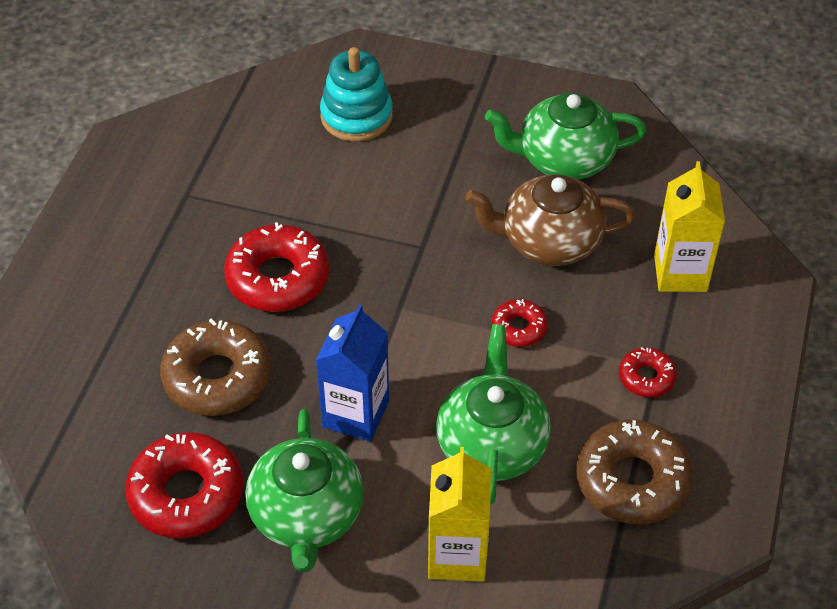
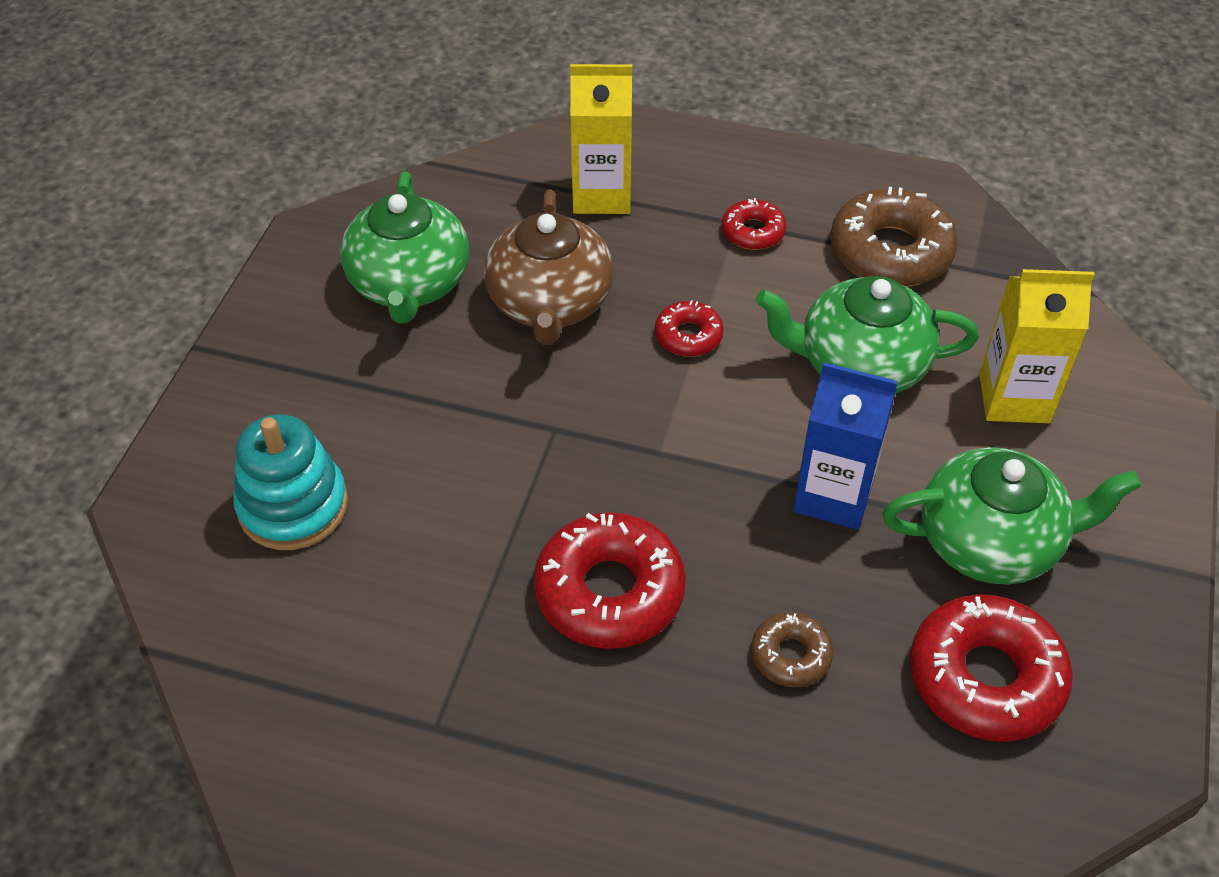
camera: 90 degrees left, 0 degrees up
brown donut [160,319,271,416] -> brown donut [751,612,833,688], size x0.52

